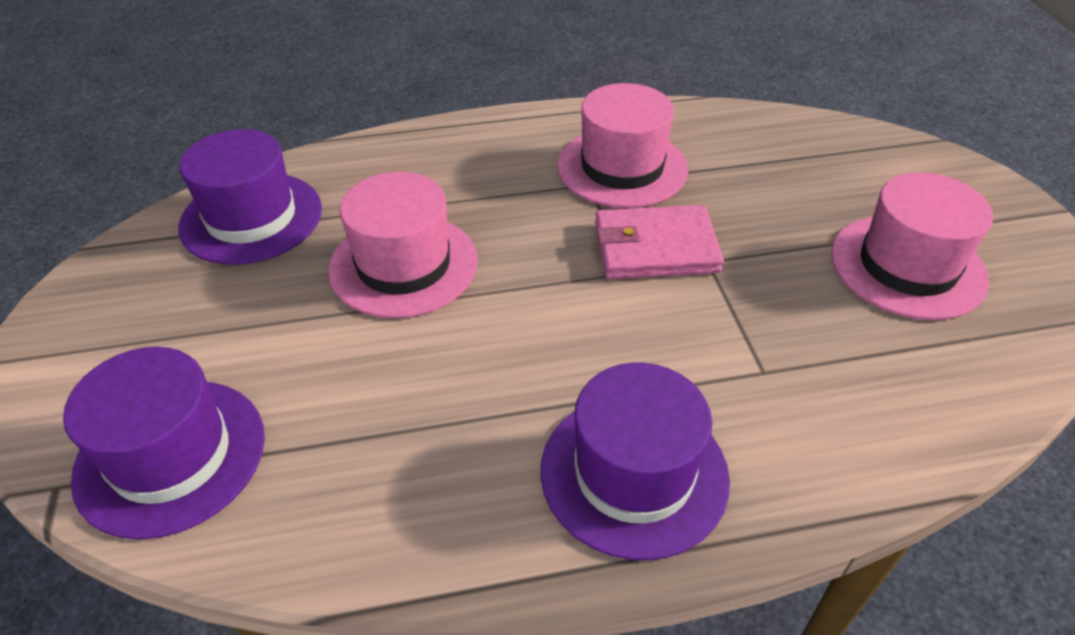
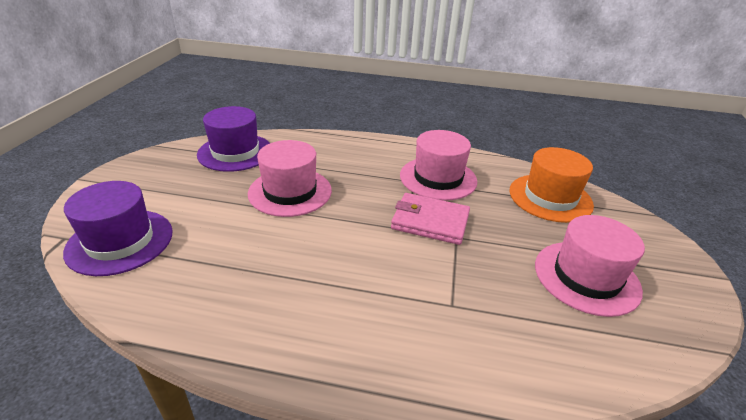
camera: 20 degrees right, 10 degrees down
purple hat [541,362,730,560] -> none
none -> orange hat [509,147,594,223]

